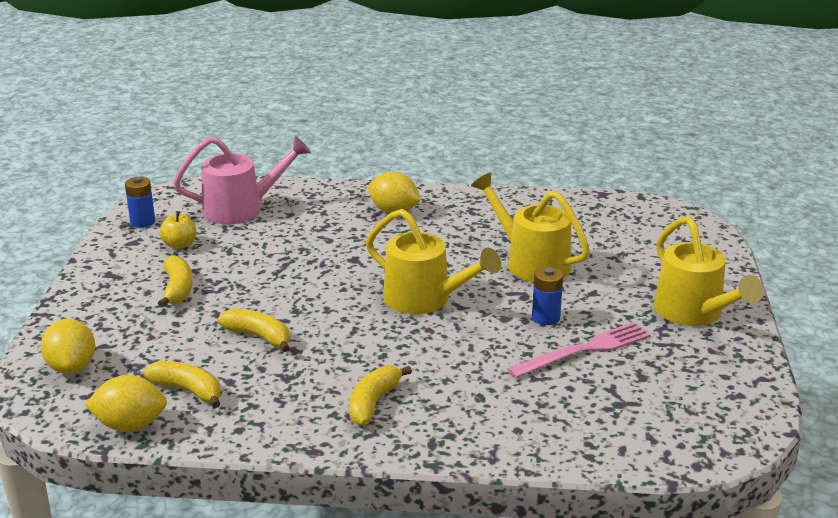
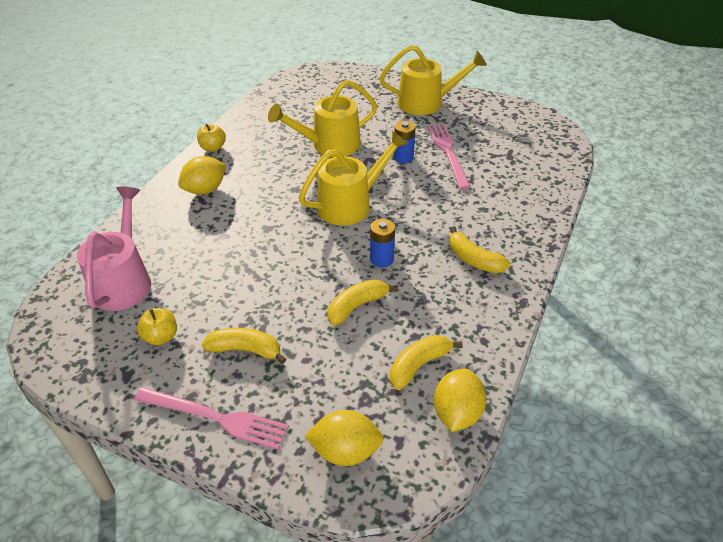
camera: 70 degrees left, 15 degrees up
blue battery [125,177,155,228] -> blue battery moved to [370,219,395,268]
none -> pink fork [134,387,289,450]
none -> yellow apple [197,124,226,152]

